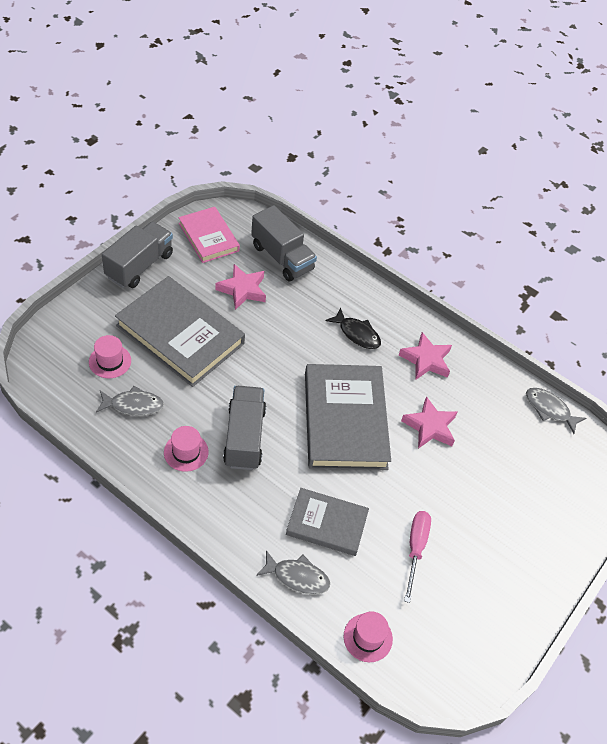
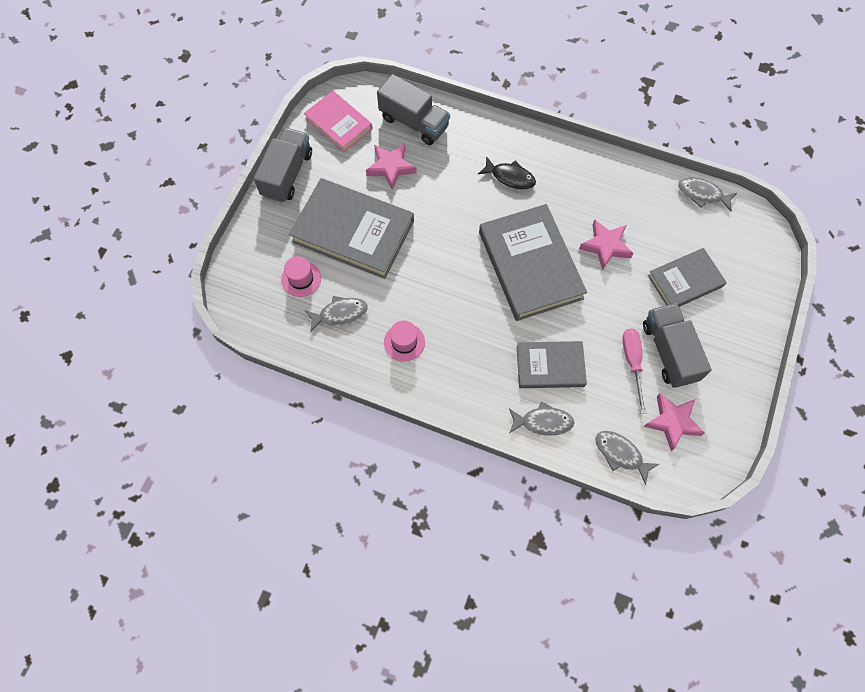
camera: 10 degrees left, 15 degrees up
grey truck [223,386,266,470] -> grey truck moved to [643,303,711,388]
pink hat [344,611,393,662] -> grey fish [595,431,659,485]
pink star [399,332,452,380] -> pink star moved to [644,394,705,451]
none -> grey book [648,248,727,307]

